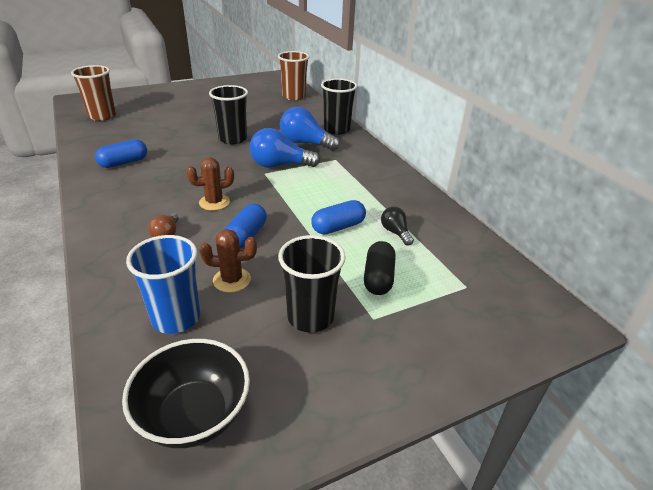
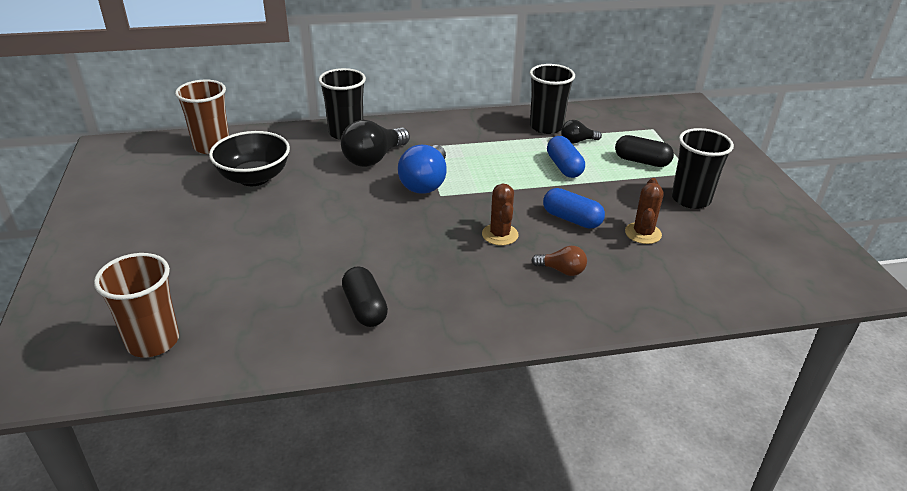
camera: 75 degrees left, 0 degrees up
blue capsule [95,139,147,168] -> black capsule [342,266,388,327]
black bowl [122,339,250,448] -> black bowl moved to [209,131,290,186]
blue cup [126,235,200,334] -> none
black cup [209,85,248,144] -> black cup moved to [530,64,575,134]
blue light bulb [280,107,340,151] -> black light bulb [341,120,410,167]

